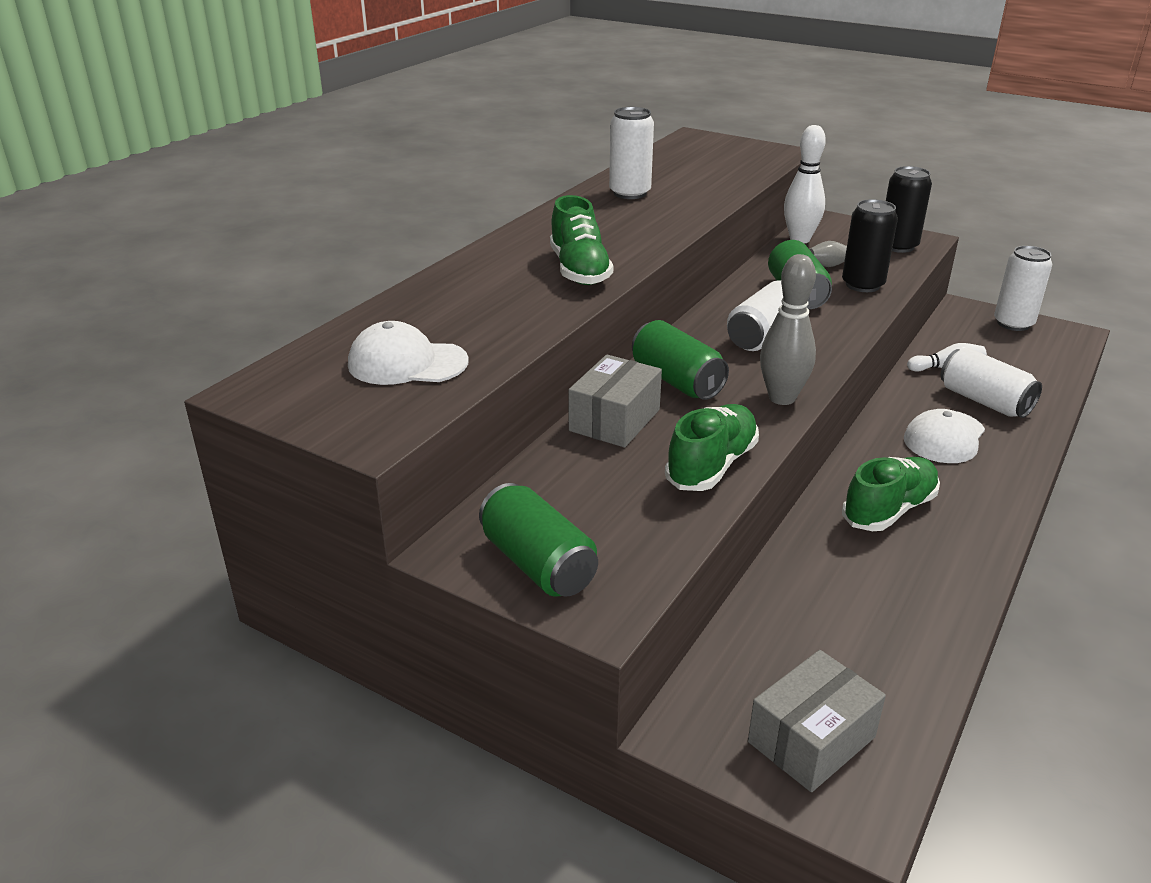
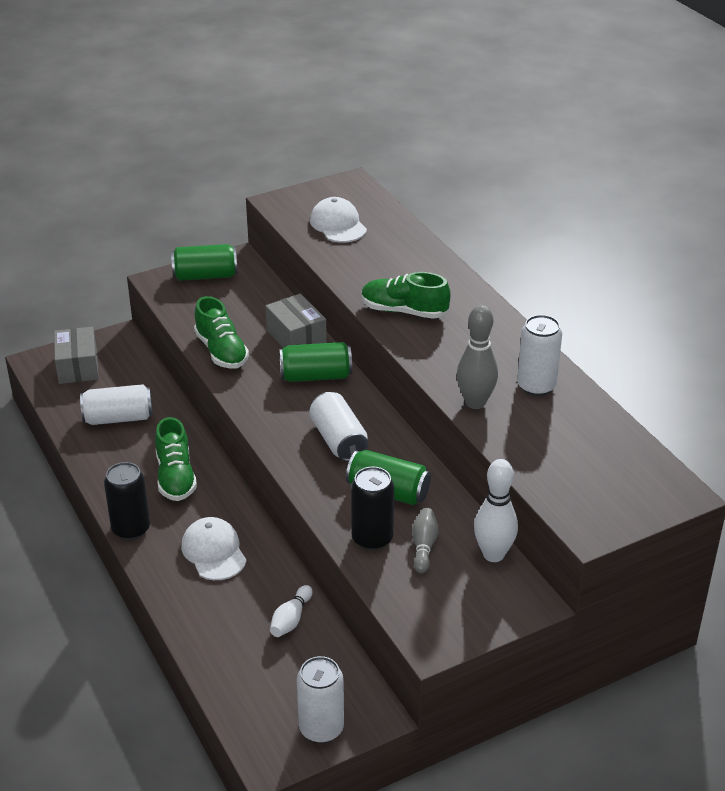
camera: 120 degrees right, 5 degrees up
white cap [348,321,469,385] -> white cap turned 60 degrees counterclockwise [310,197,367,243]
grey bowling pin [760,254,816,405] -> grey bowling pin moved to [457,305,498,409]
black can [886,166,932,253] -> black can moved to [104,462,150,540]
white can [940,347,1042,418] -> white can moved to [80,384,153,425]

